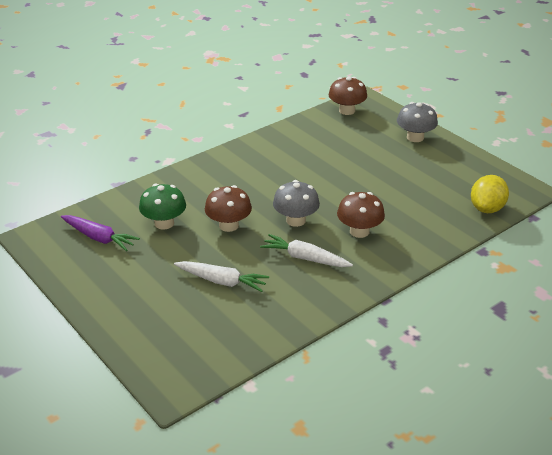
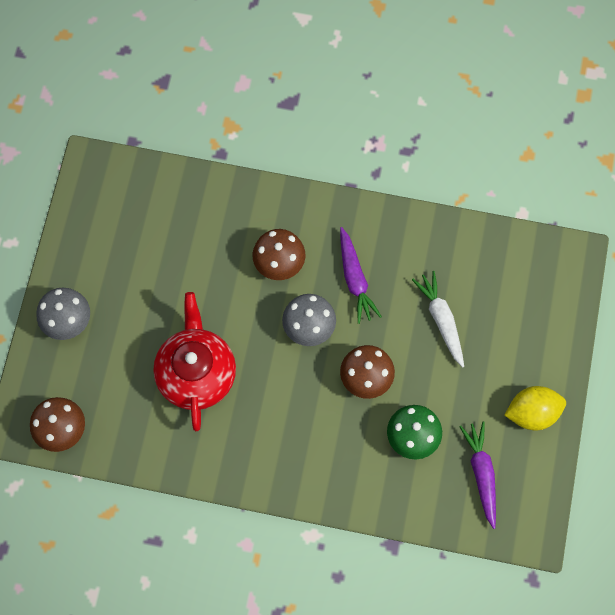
camera: 130 degrees left, 35 degrees up
white carrot [260,234,353,267] -> purple carrot [340,227,382,324]
yellow lemon [471,175,509,213] -> yellow lemon moved to [504,386,566,430]
none -> red teapot [153,292,236,431]

